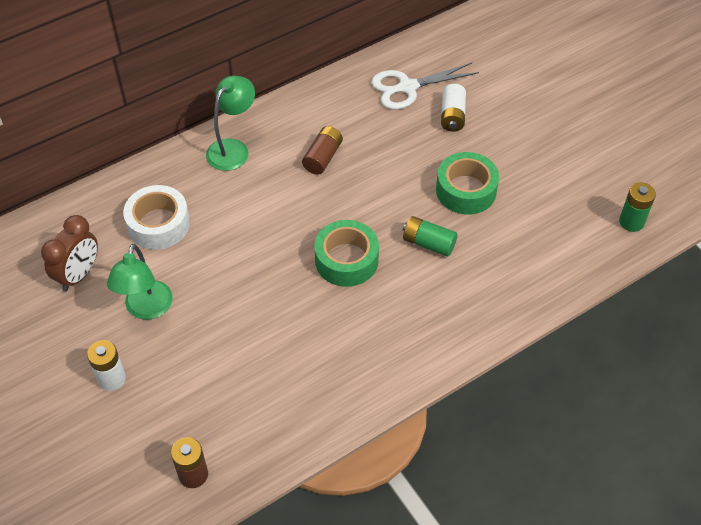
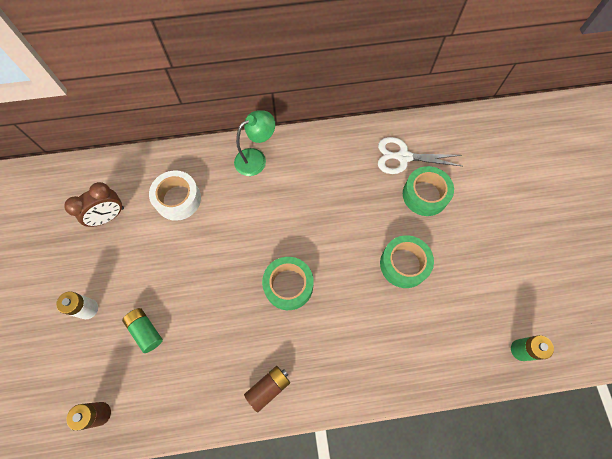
camera: 25 degrees right, 15 degrees up
green lamp [107,244,173,320] -> none
brown battery [302,126,343,175] -> brown battery moved to [244,366,290,413]
green battery [403,216,458,257] -> green battery moved to [122,308,163,353]
white battery [441,84,466,132] -> green tape [403,166,454,216]

